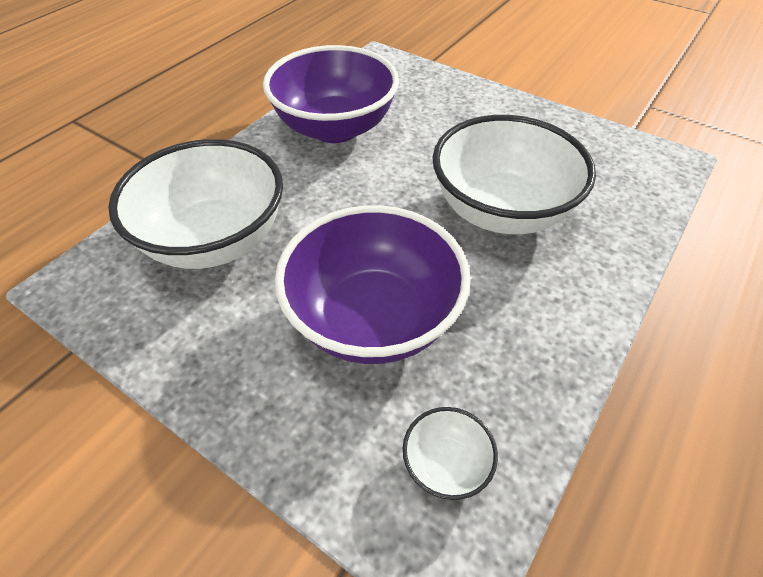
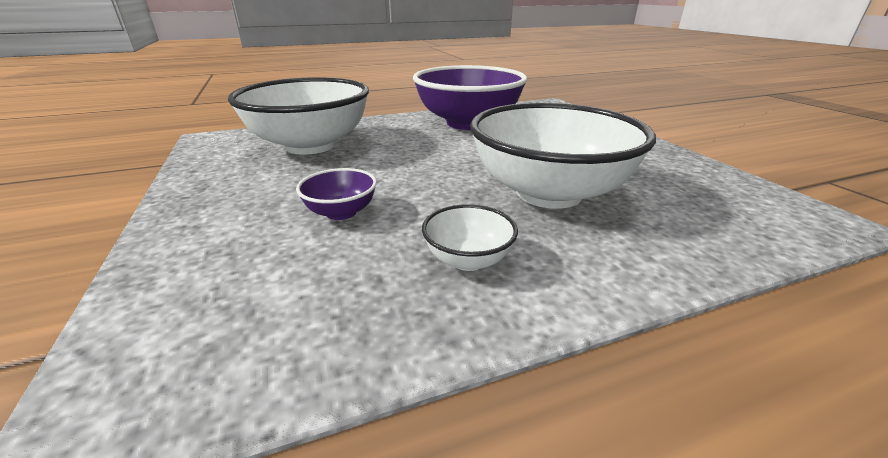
camera: 35 degrees right, 20 degrees down
purple bowl [275,205,471,364] -> purple bowl [296,168,377,220], size x0.43
white bowl [403,407,498,500] -> white bowl moved to [422,204,518,271]

